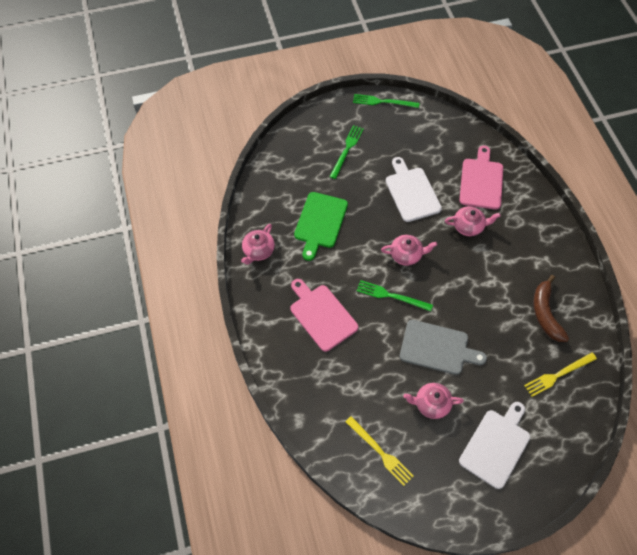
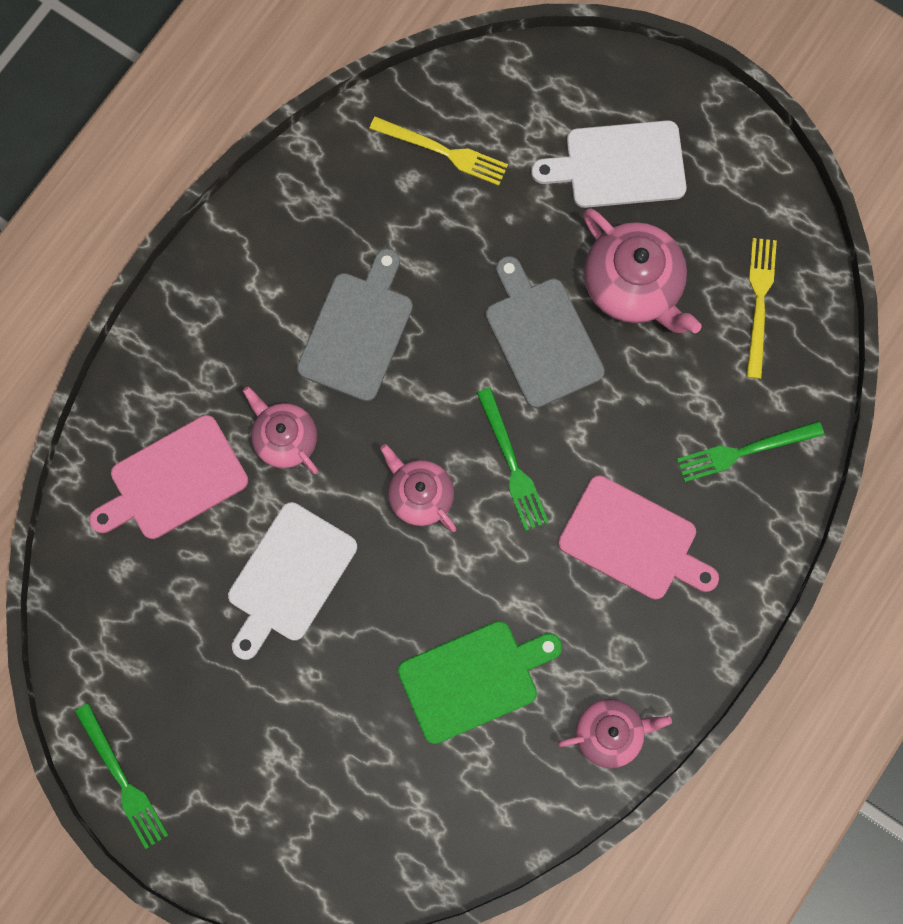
camera: 130 degrees left, 15 degrees up
pink cutting board [290,279,358,352] -> pink cutting board turned 75 degrees counterclockwise [558,475,719,600]
green fork [330,125,364,179] -> green fork moved to [677,421,824,482]
pink teapot [403,383,464,419] -> pink teapot [583,208,702,333], size x1.58
brown banana [533,275,569,342] -> none
none -> grey cutting board [297,249,413,401]

